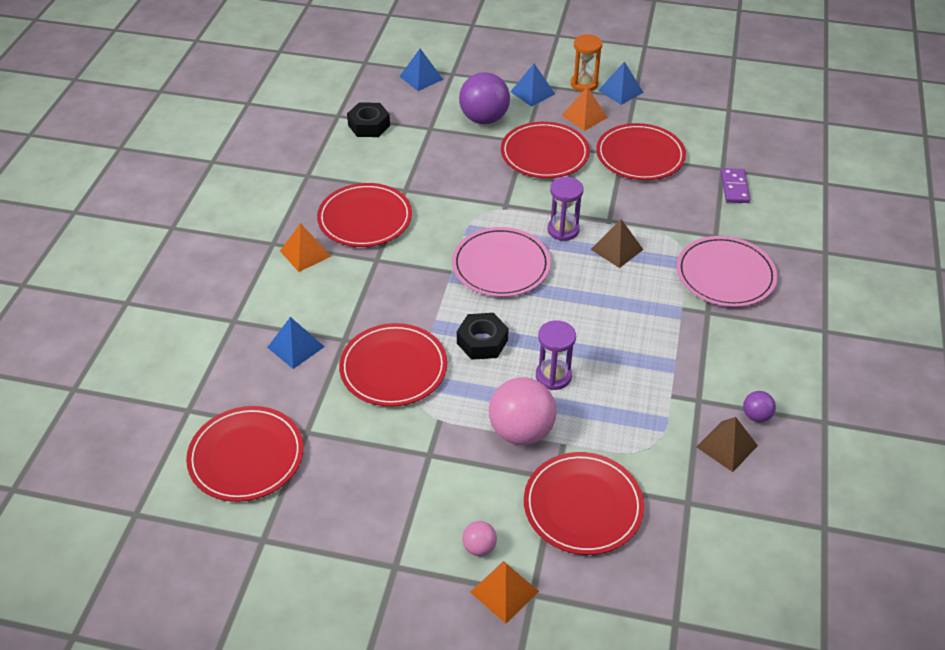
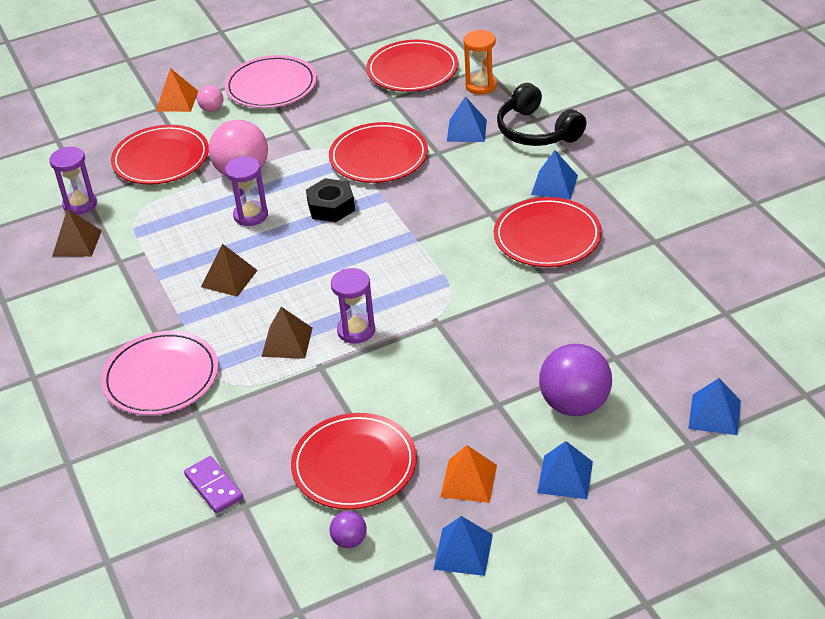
camera: 145 degrees right, 5 degrees down
orange pyramid [280,223,331,272] -> blue pyramid [531,150,578,200]
black nut [347,103,390,137] -> none
pink plate [452,227,551,297] -> pink plate moved to [224,55,317,108]
red plate [501,122,590,178] -> none
orange hourglass [571,34,602,92] -> orange hourglass moved to [463,30,497,95]
purple ball [743,391,776,422] -> purple ball moved to [330,511,367,548]
none -> purple hourglass [49,147,97,215]
none -> brown pyramid [201,244,258,297]
none -> black headphones [497,83,586,146]

